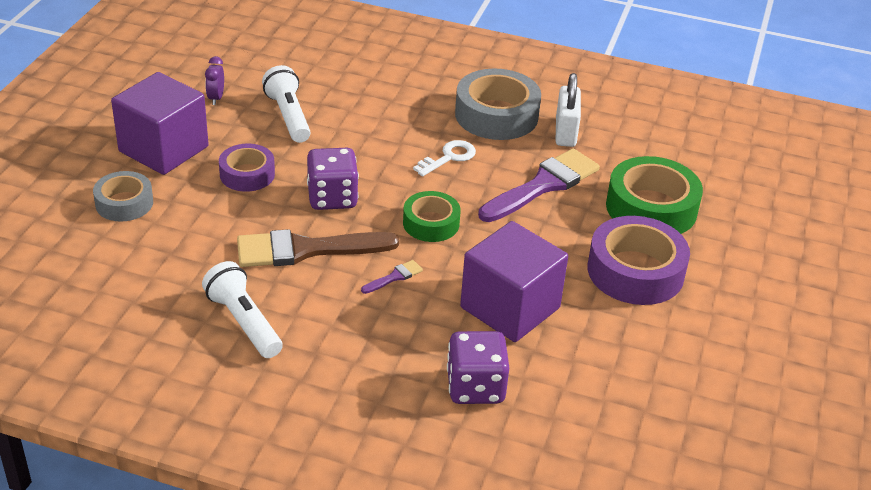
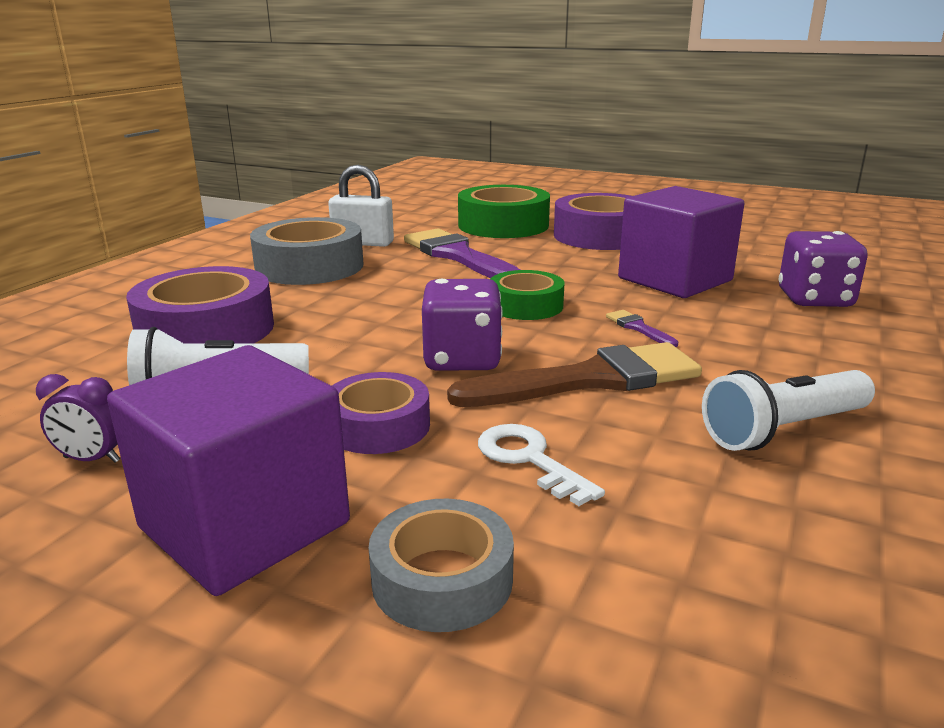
camera: 80 degrees left, 15 degrees down
brown brush [237,229,399,267] -> brown brush turned 105 degrees counterclockwise [447,342,702,407]
white key [413,140,476,176] -> white key moved to [478,424,605,506]
none -> purple tape [126,266,274,343]

